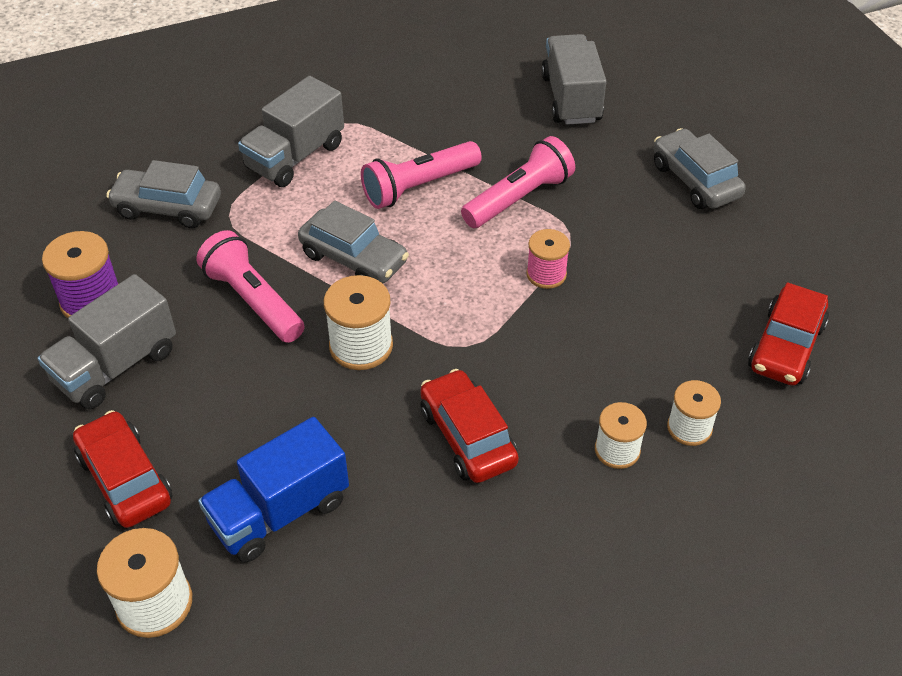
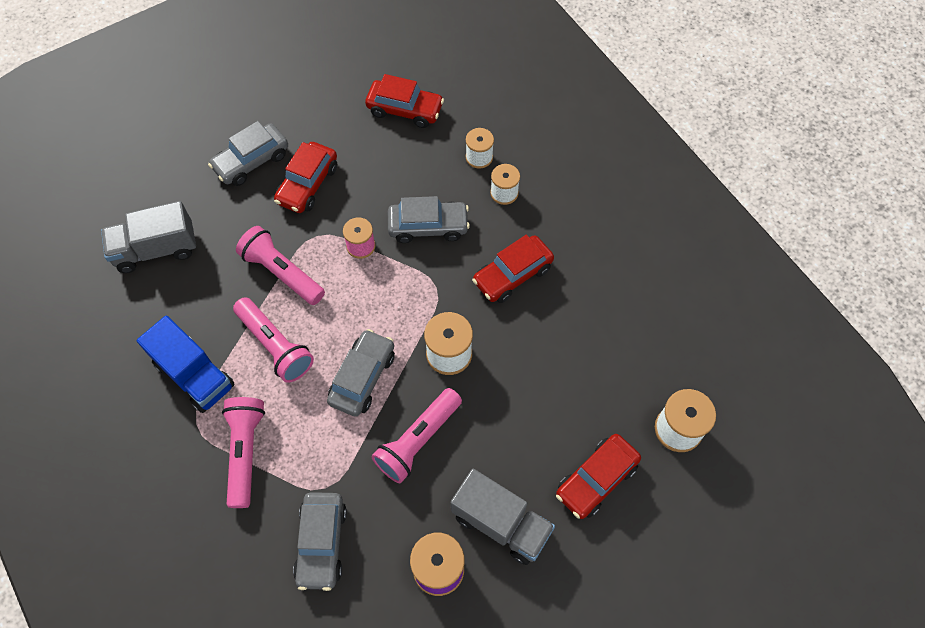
camera: 100 degrees left, 15 degrees up
blue truck [198,417,349,563] -> blue truck moved to [137,315,234,413]
grey truck [238,76,344,187] -> pink flashlight [222,397,265,508]
none -> red car [274,142,337,213]
none -> grey car [388,196,470,243]

